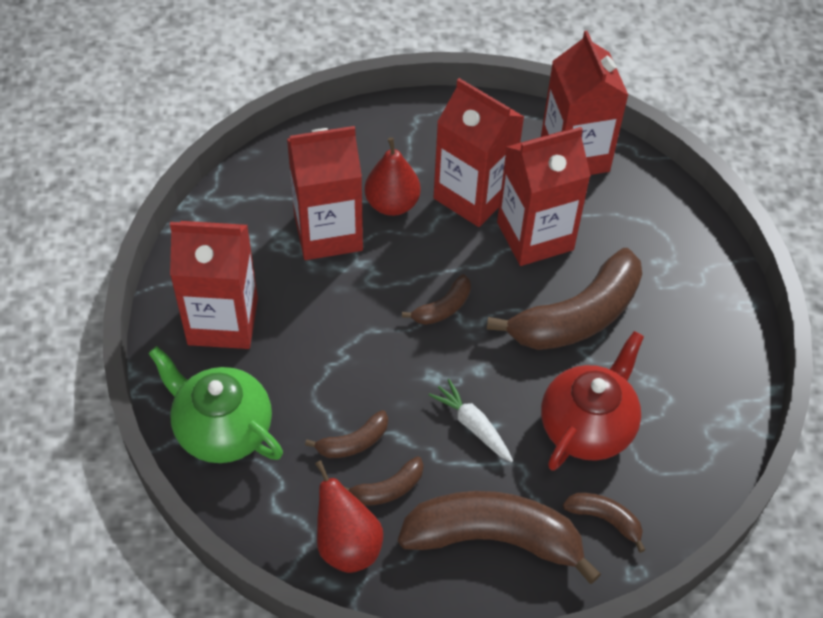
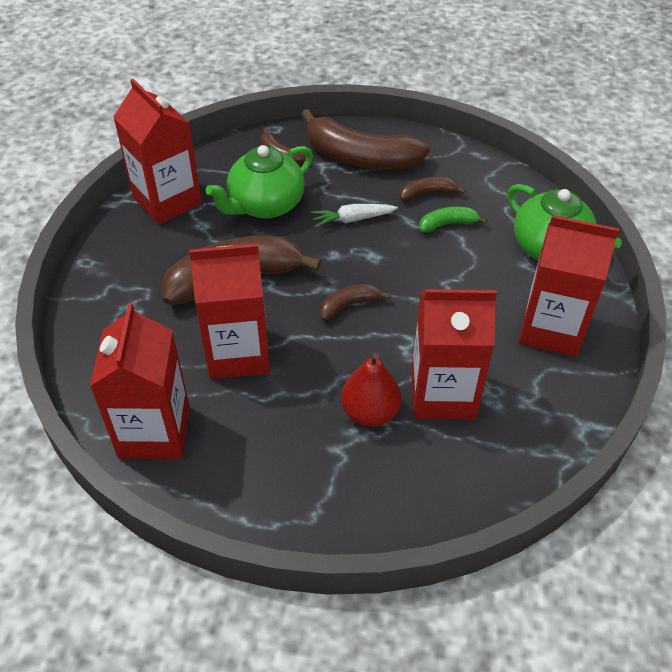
camera: 165 degrees left, 5 degrees down
brown banana [305,410,388,458] -> green banana [419,207,487,232]
red pear [315,460,383,573] -> none
white carrot [429,379,513,462] -> white carrot turned 105 degrees clockwise [311,204,398,227]
red carton [433,78,524,227] -> red carton moved to [113,79,202,225]
red teapot [541,331,644,471] -> green teapot [206,145,313,218]

